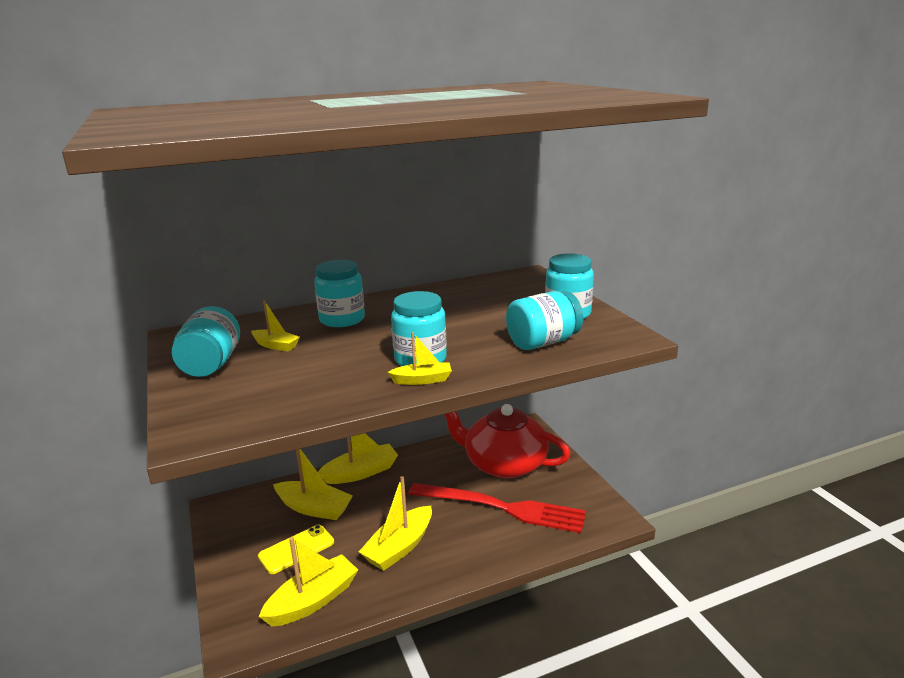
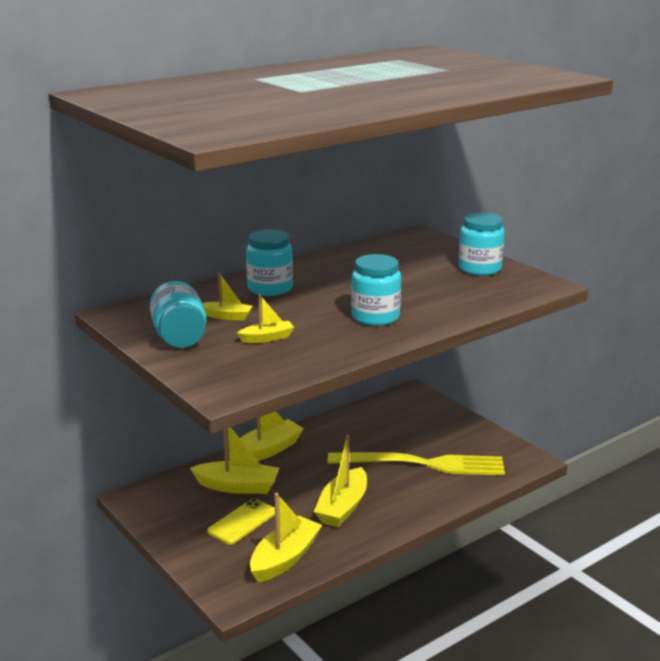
camera: 15 degrees left, 0 degrees up
yellow boat [387,332,452,385] -> yellow boat moved to [237,294,294,343]
red fork [408,483,586,533] -> yellow fork [327,452,505,476]
red teapot [444,404,570,478] -> none
turquoise jar [506,291,583,350] -> none

